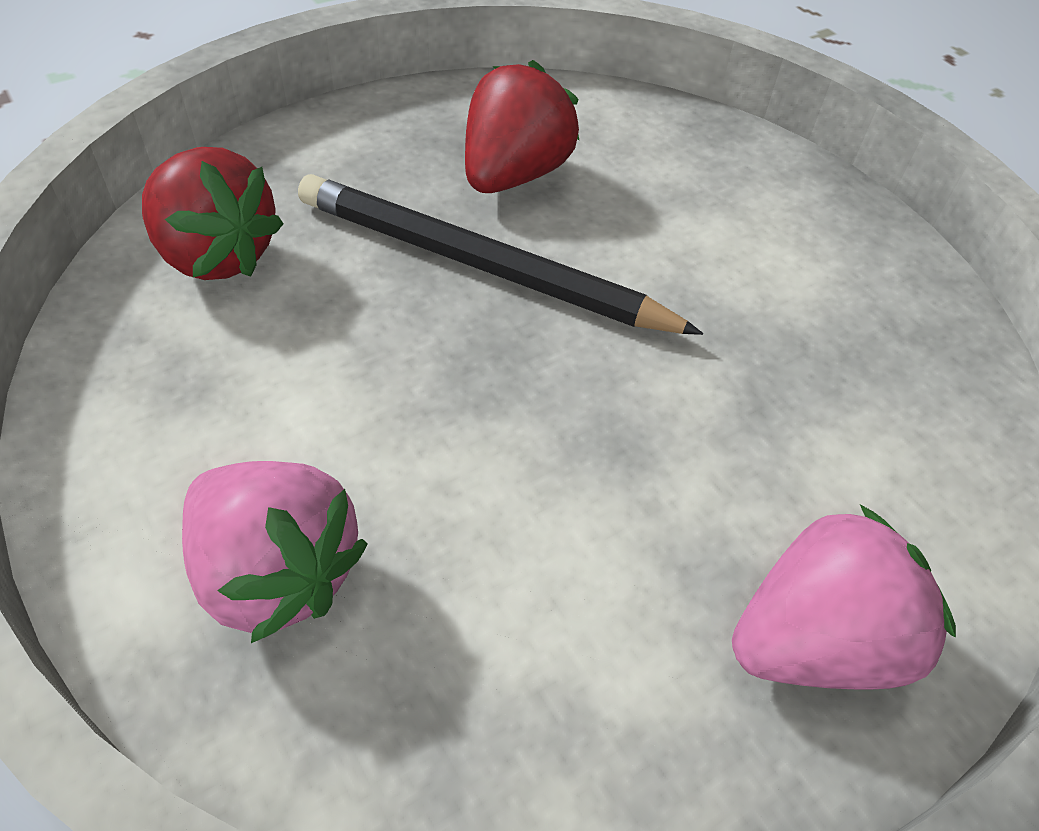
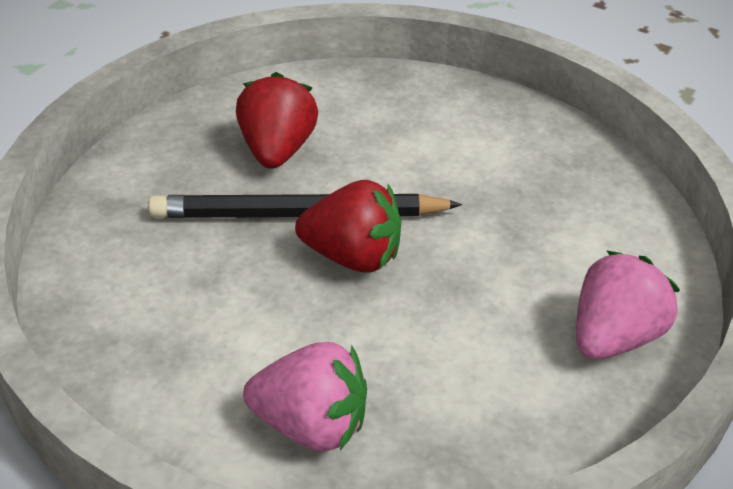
camera: 25 degrees left, 10 degrees down
red strawberry [142,147,283,280] -> red strawberry moved to [295,180,401,272]

